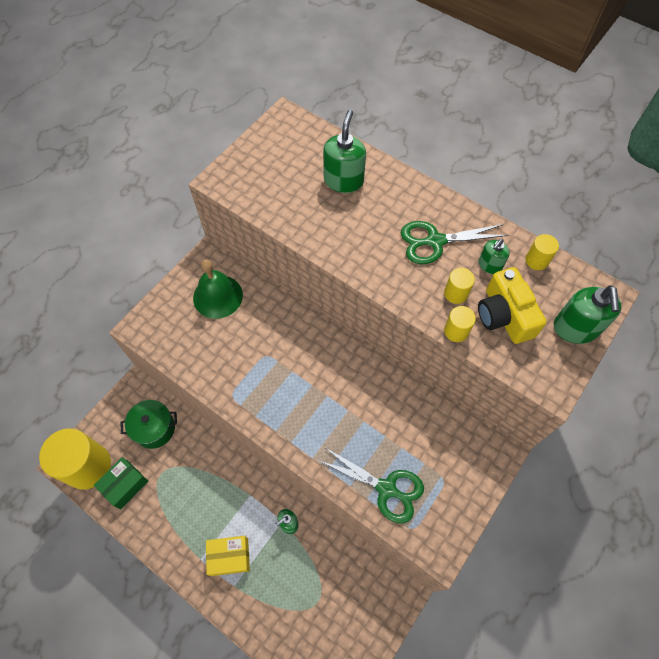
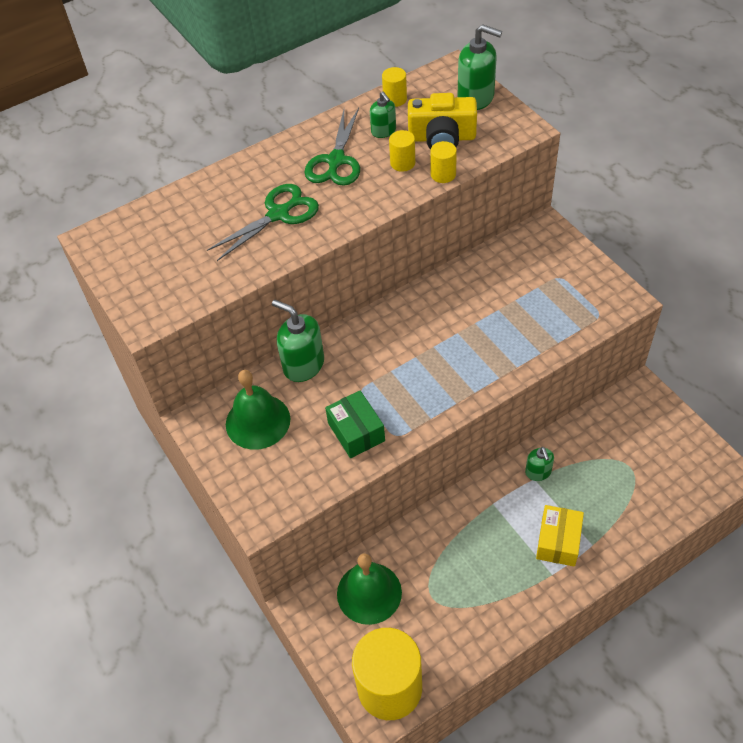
camera: 65 degrees left, 10 degrees down
green box [94,457,148,509] -> green box moved to [325,391,385,458]
green pot [120,400,177,449] -> green bell [337,554,402,625]
green scissors [319,447,424,523] -> green scissors moved to [207,184,319,261]
green soap dispenser [323,110,366,193] -> green soap dispenser moved to [272,300,324,382]

